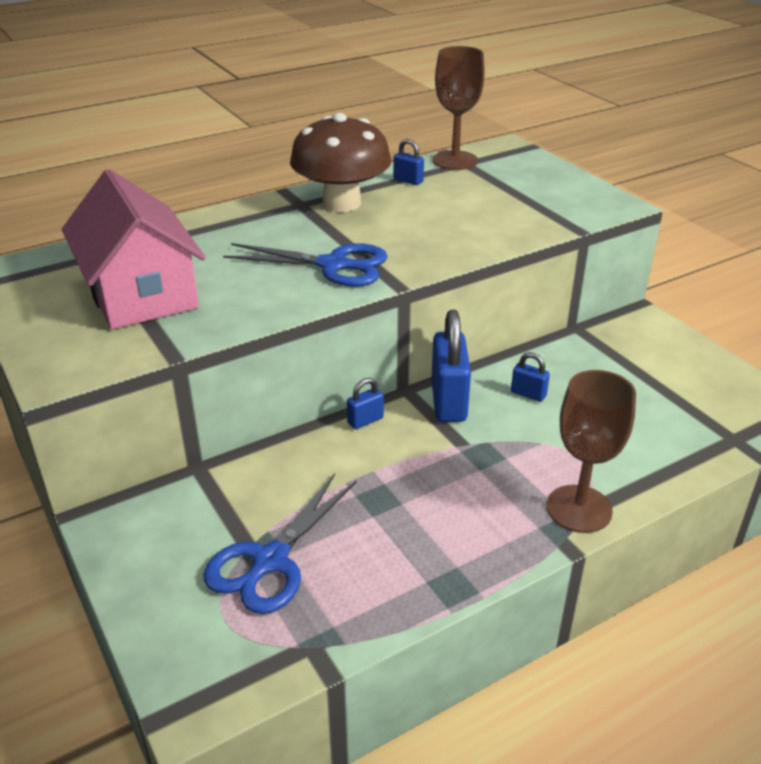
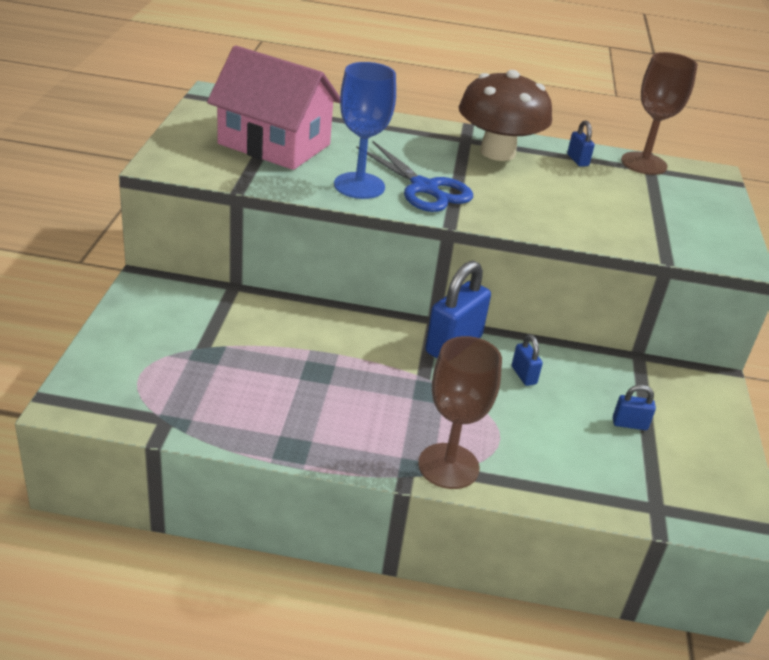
camera: 35 degrees right, 0 degrees up
pink house [62,169,206,330] -> pink house turned 75 degrees counterclockwise [207,45,340,170]
blue scissors [204,473,357,614] -> none
blue padlock [347,378,384,429] -> blue padlock moved to [613,385,656,430]
none -> blue goblet [334,62,396,199]

